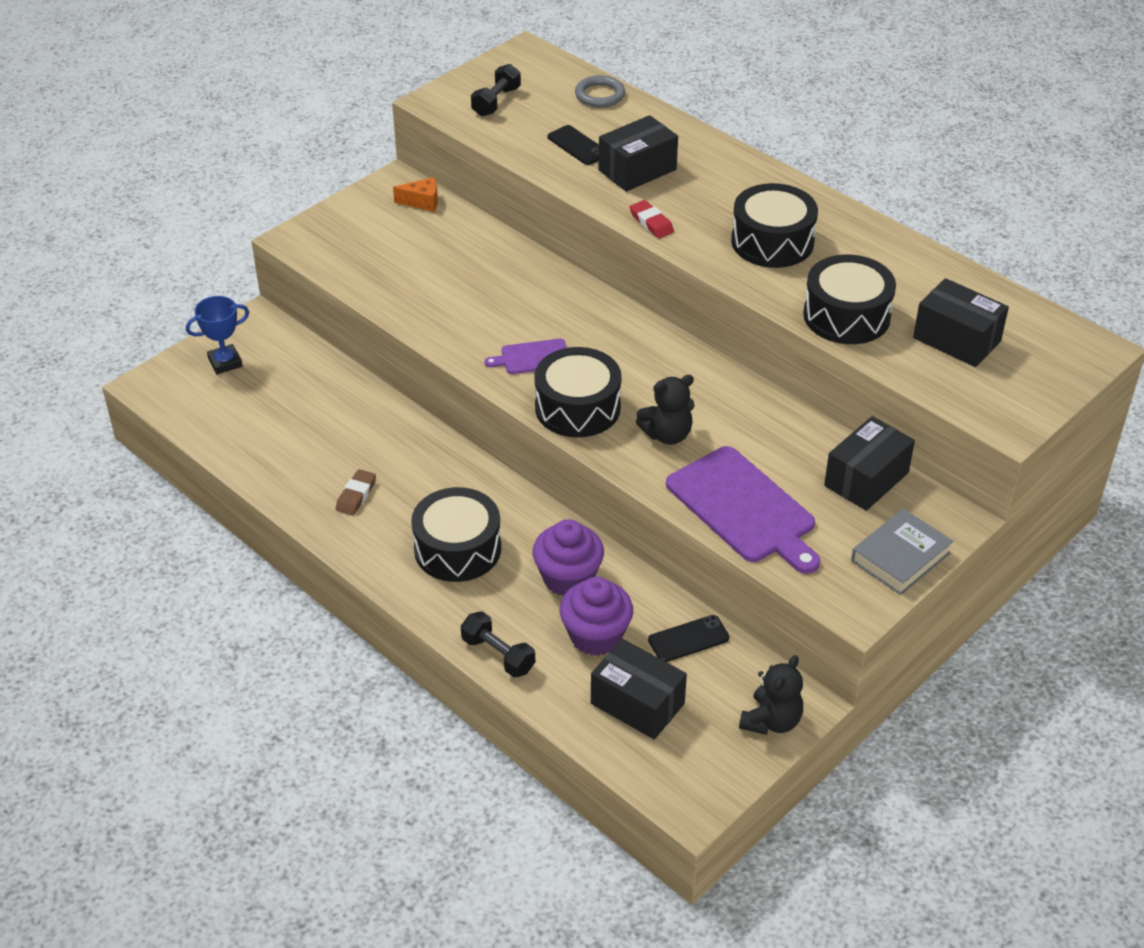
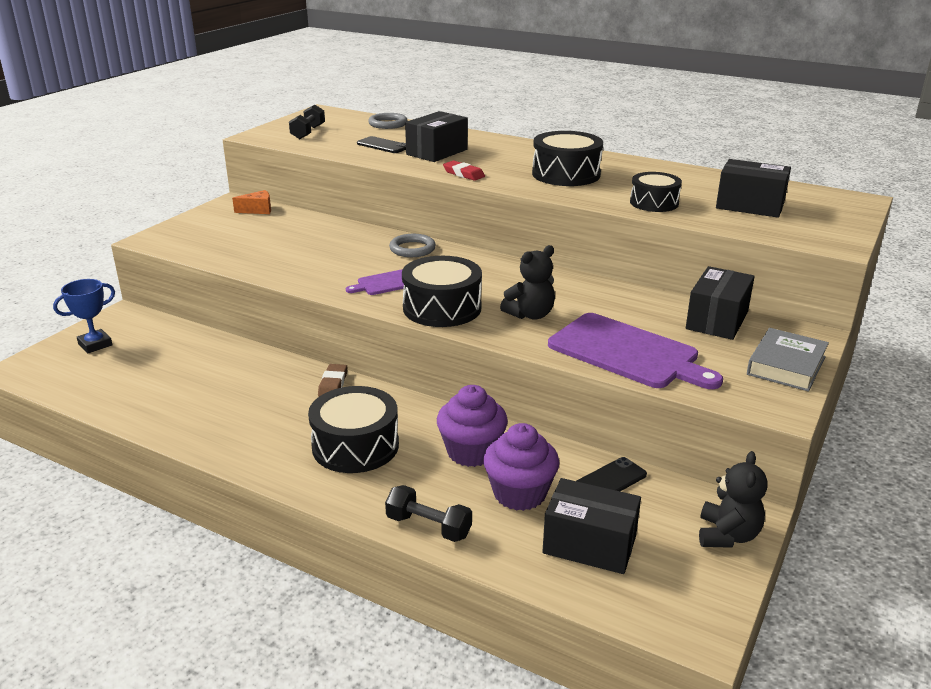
camera: 15 degrees left, 15 degrees down
brown eraser [336,469,376,516] -> brown eraser moved to [318,364,348,397]
black drum [803,255,896,344] -> black drum [630,172,682,212], size x0.65
none -> grey ring [389,234,436,257]

